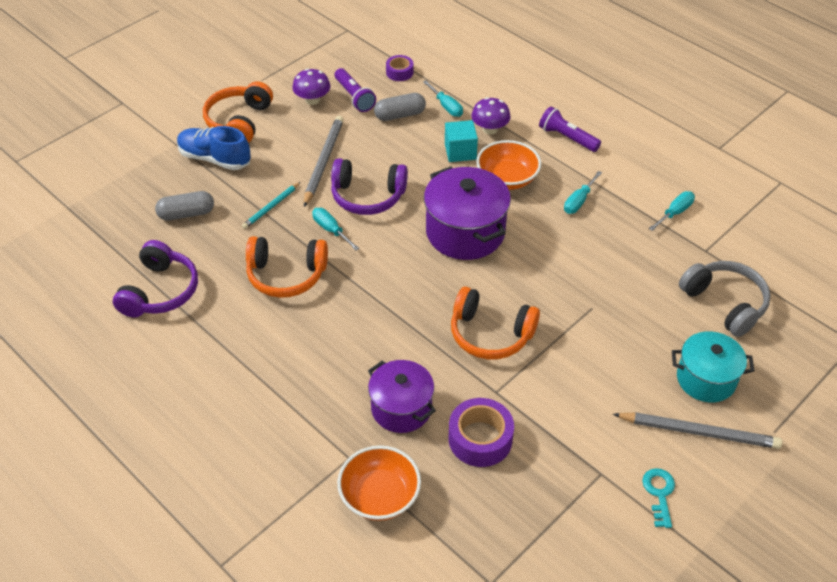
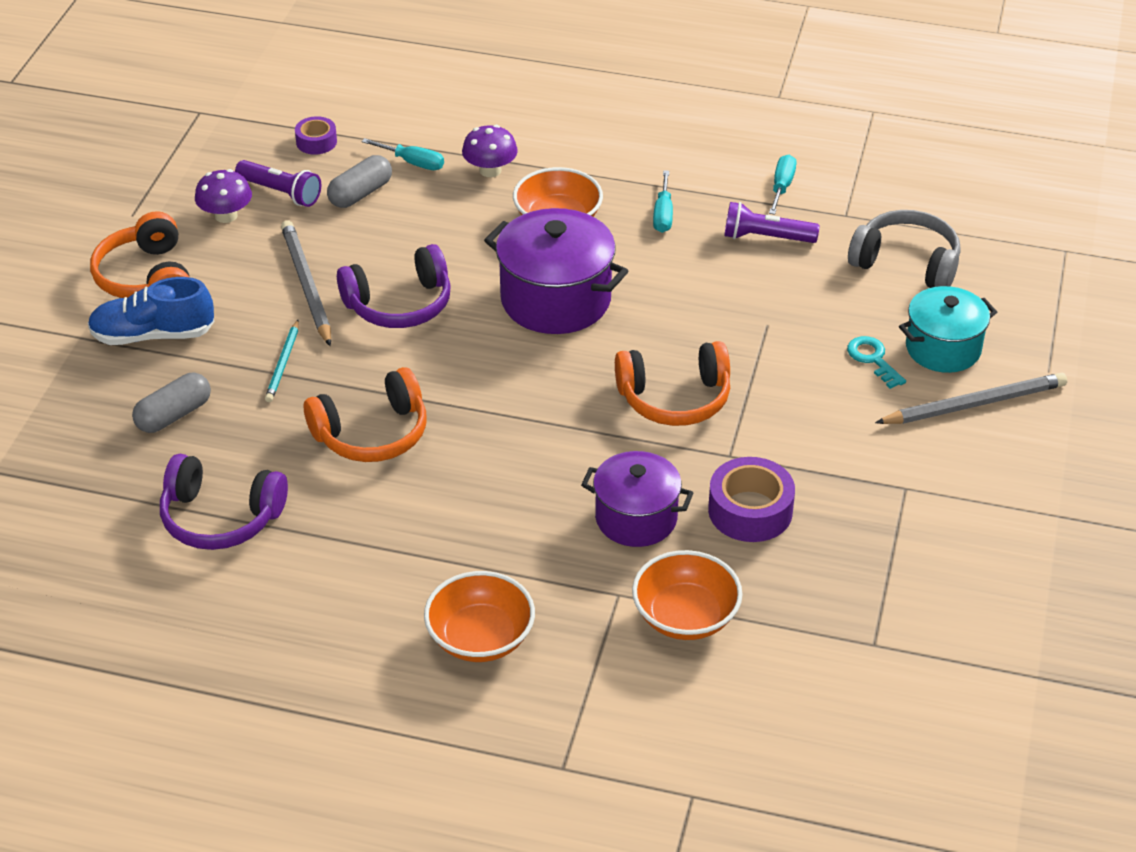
camera: 30 degrees left, 5 degrees down
purple headphones [113,240,198,318] -> purple headphones turned 120 degrees clockwise [160,454,288,550]
turquoise screwdriver [312,208,360,250] -> none
turquoise cube [445,120,478,162] -> none
purple flashlight [539,106,601,152] -> purple flashlight moved to [724,202,820,243]
turquoise key [642,468,675,528] -> turquoise key moved to [847,336,906,389]
none -> orange bowl [424,571,535,662]

